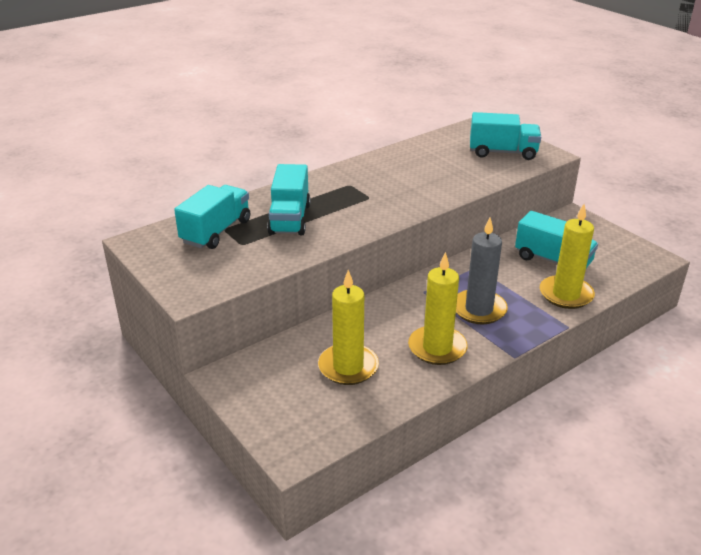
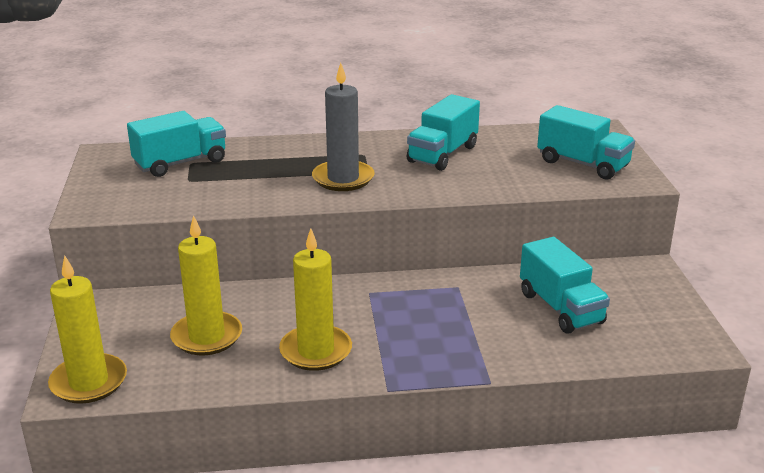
camera: 30 degrees right, 5 degrees down
turquoise truck [267,164,311,235] -> turquoise truck moved to [407,94,480,171]
grey candle [456,218,508,324] -> grey candle moved to [312,63,375,191]
yellow candle [540,204,595,309] -> yellow candle moved to [48,256,127,404]

